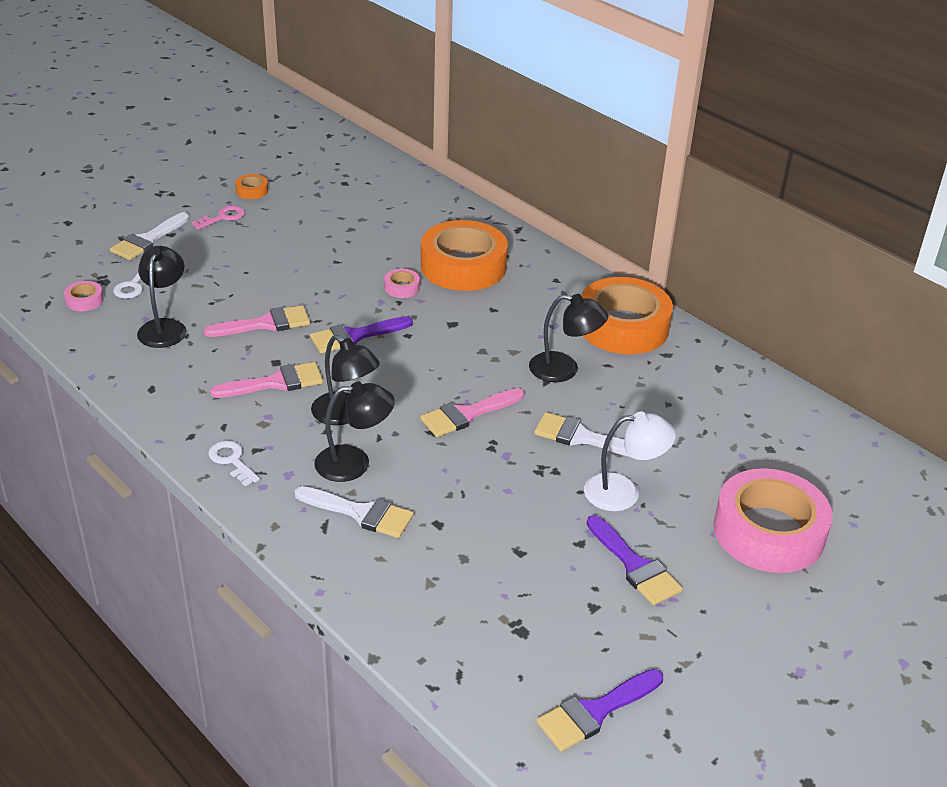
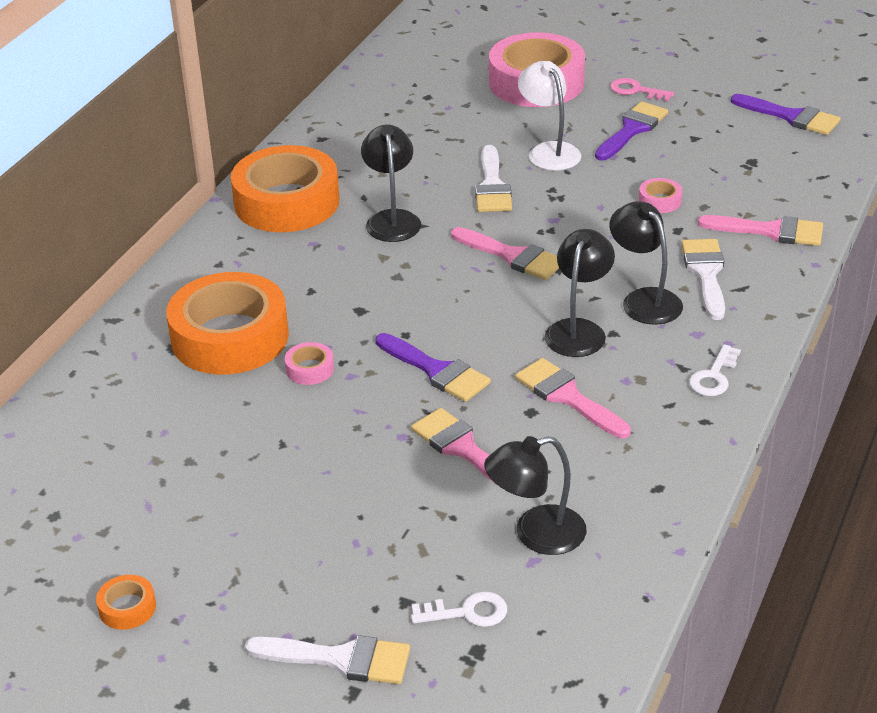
camera: 110 degrees left, 0 degrees up
pink tape [64,281,104,311] -> pink tape moved to [639,178,682,213]
pink key [192,206,245,230] -> pink key moved to [610,78,674,101]
none -> pink brush [698,215,823,246]

